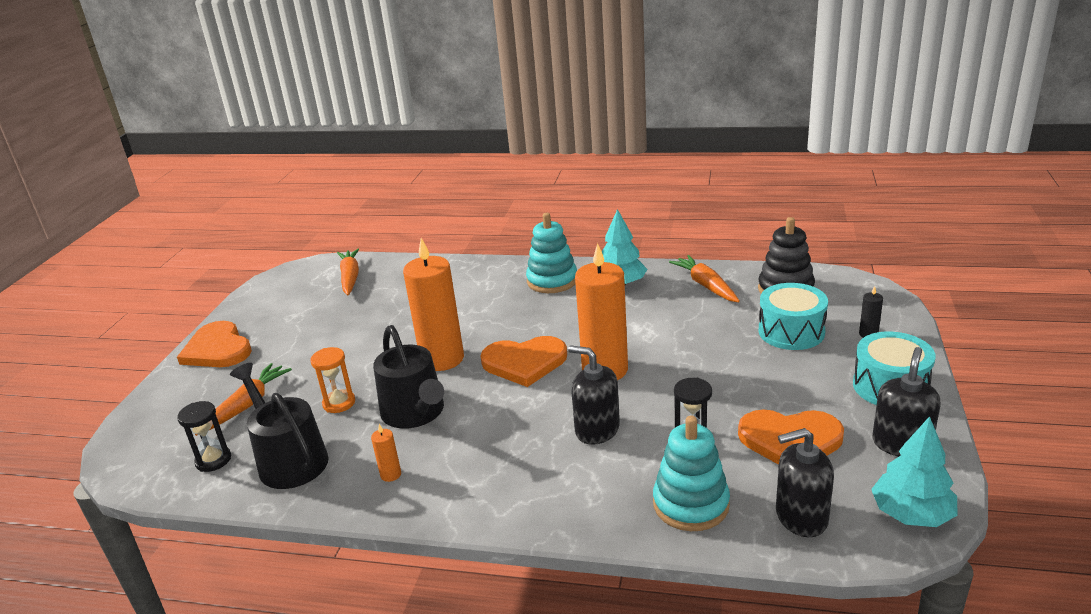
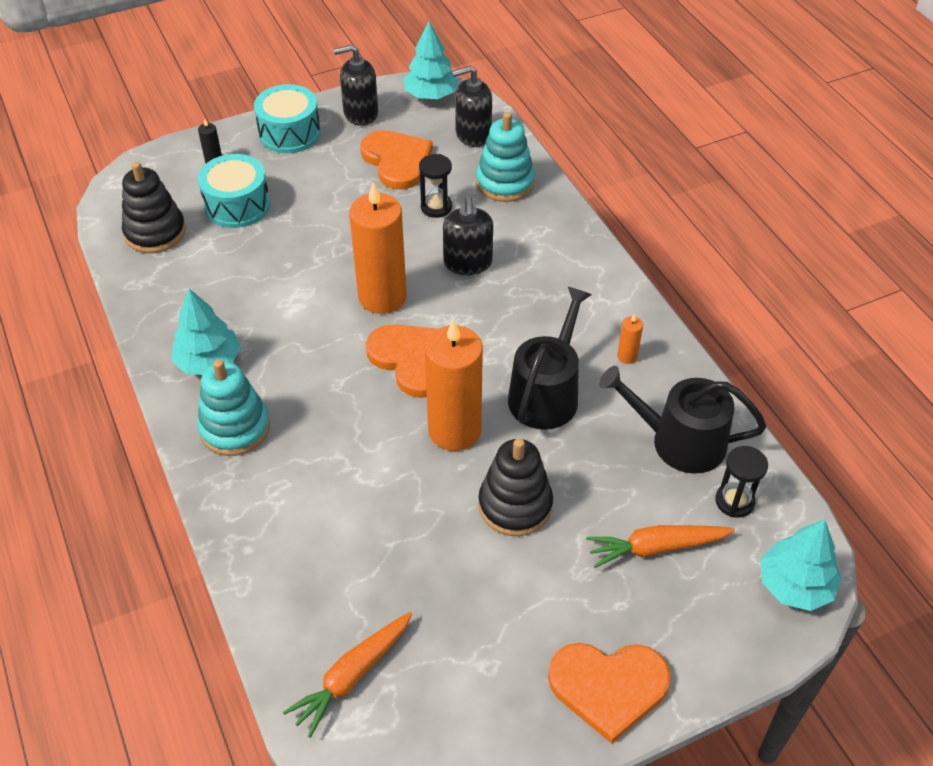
camera: 130 degrees left, 20 degrees up
orange heart [177,321,252,367] -> orange heart turned 75 degrees clockwise [548,643,671,744]
black watering can [230,363,329,489] -> black watering can turned 90 degrees clockwise [599,366,766,474]
orange hourglass [310,347,355,413] -> none
orange carrot [669,255,740,302] -> none
black soap dispenser [776,428,834,537] -> black soap dispenser turned 120 degrees clockwise [452,65,492,147]
none -> black stacking toy [479,438,553,536]
none -> turquoise tree [761,519,842,611]

